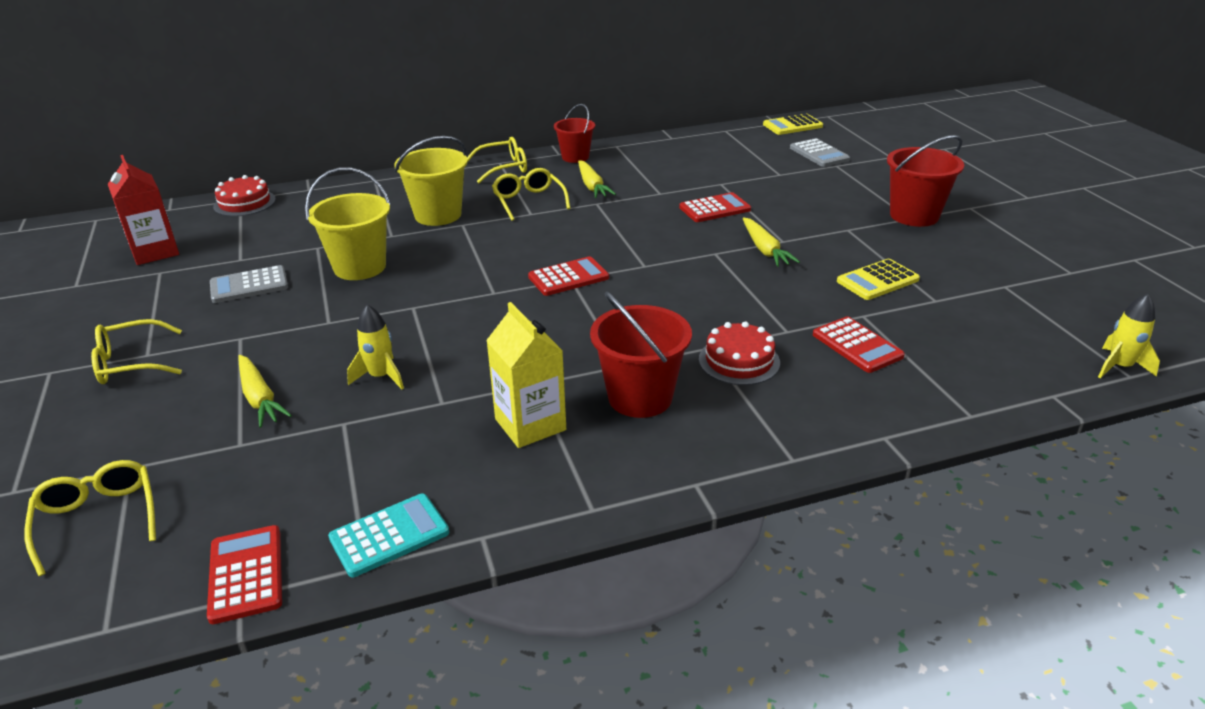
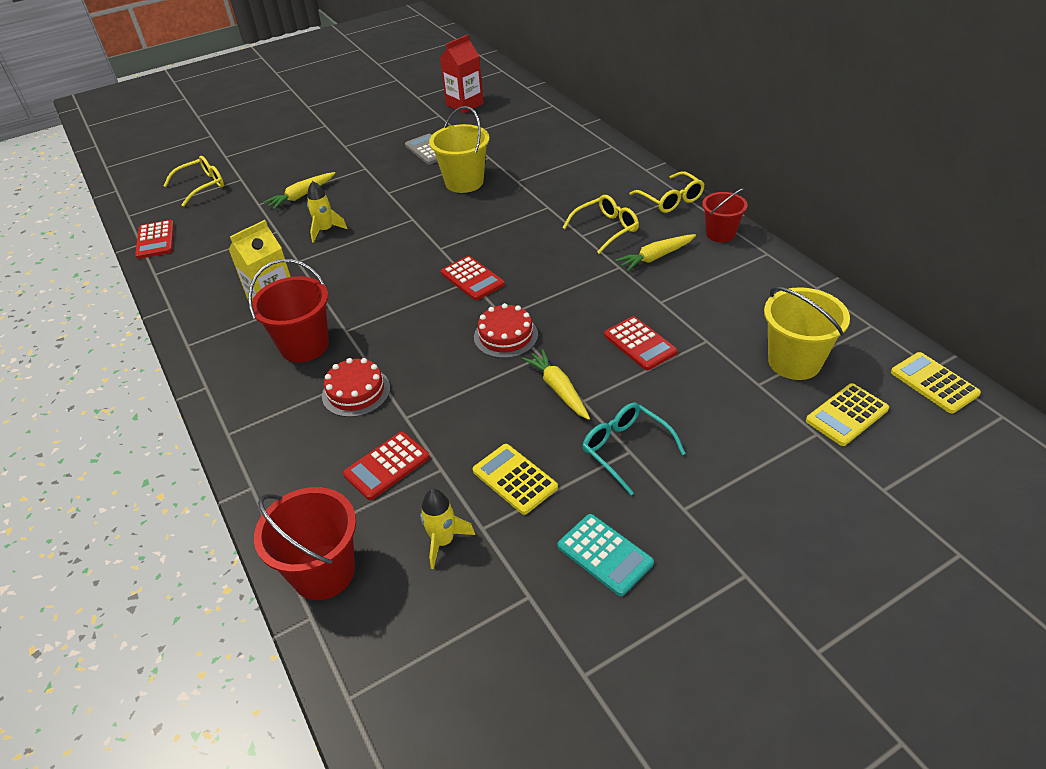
camera: 80 degrees right, 10 degrees up
yellow glasses [91,319,182,384] -> none
red calculator [207,525,282,624] -> red calculator turned 105 degrees clockwise [135,220,174,259]
red cake [213,175,276,217] -> red cake moved to [474,303,538,358]
turquoise calculator [328,494,449,577] -> turquoise calculator moved to [558,514,654,596]
yellow bucket [394,136,468,226] -> yellow bucket moved to [764,287,850,380]
yellow carrot [743,217,800,267] -> yellow carrot turned 90 degrees clockwise [522,349,590,420]
grey calculator [790,138,850,167] -> yellow calculator [806,383,889,446]
red bucket [887,135,964,227] -> red bucket moved to [254,487,356,600]
yellow rocket [1098,294,1160,378] -> yellow rocket moved to [420,489,475,569]
none -> turquoise glasses [582,402,686,495]

